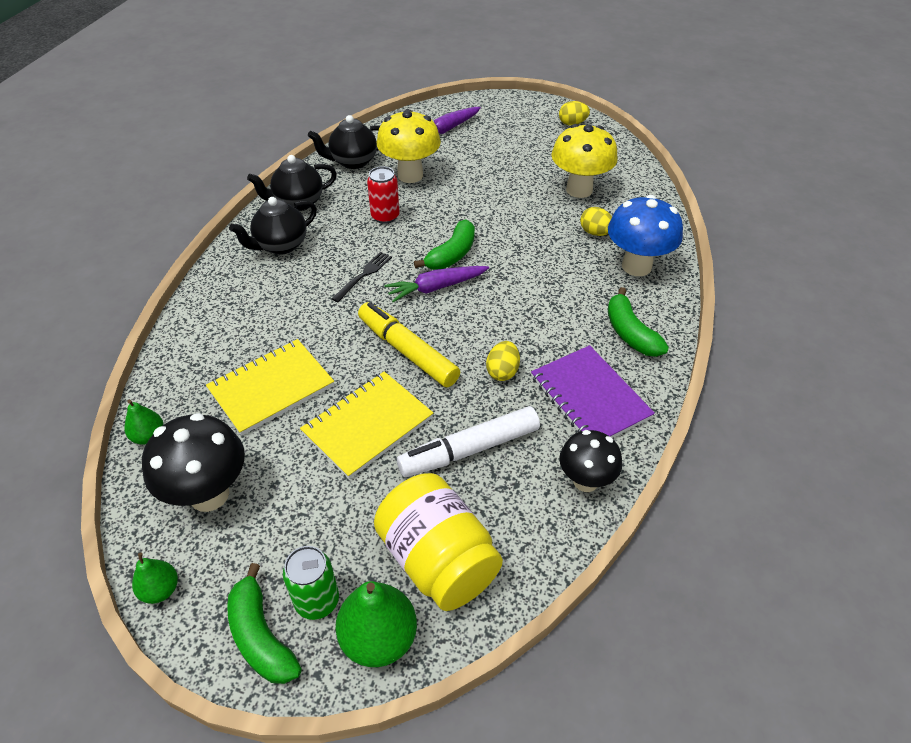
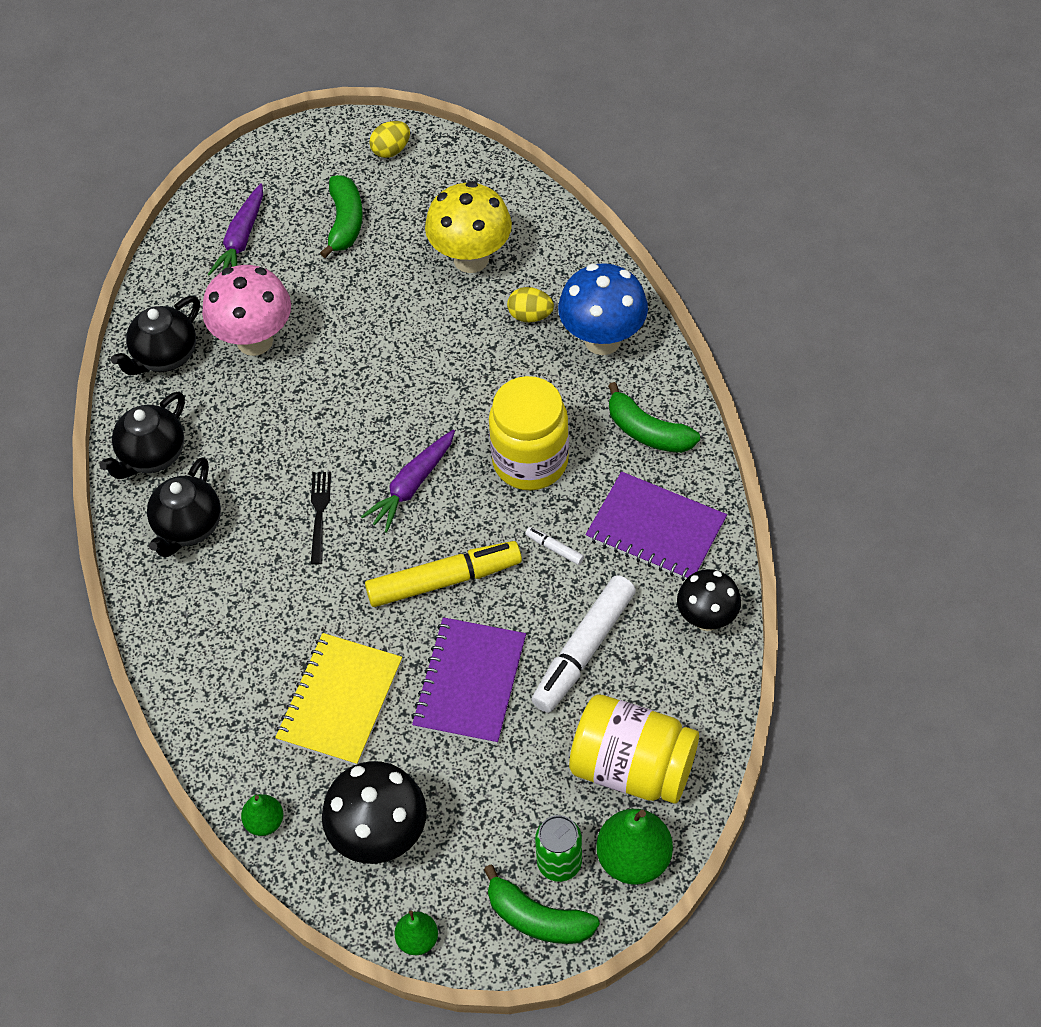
camera: 30 degrees left, 10 degrees up
yellow notebook [300,371,433,479] -> purple notebook [412,617,526,744]
yellow marker [358,302,460,387] -> yellow marker turned 150 degrees clockwise [365,541,522,607]
red can [367,166,399,224] -> none
yellow mushroom [377,109,441,183] -> pink mushroom [202,265,291,356]
green banana [414,220,475,270] -> green banana moved to [320,175,363,258]
yellow egg [486,341,520,381] -> white marker [525,527,584,565]
none -> yellow jar [489,376,569,490]

